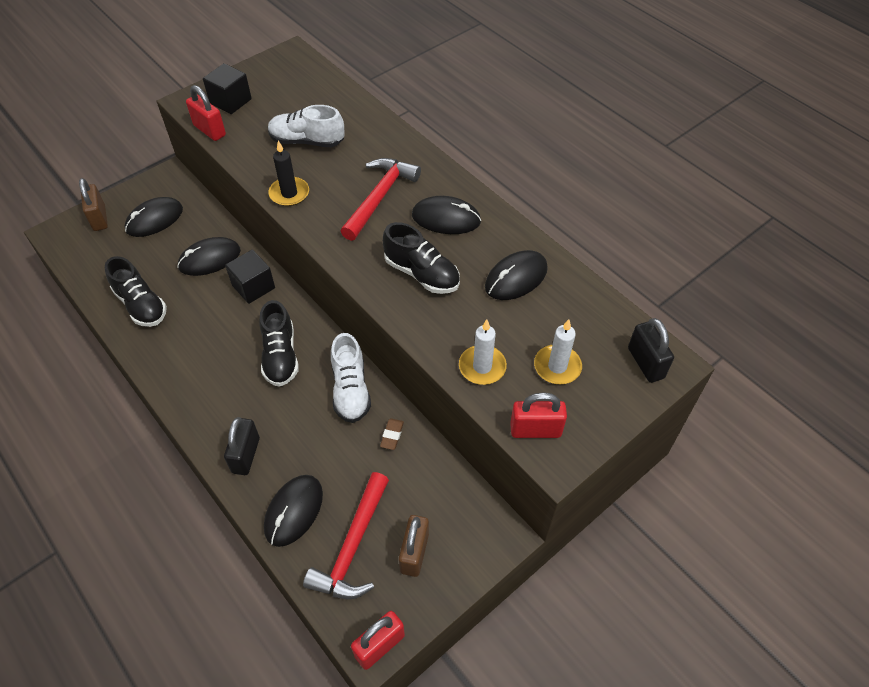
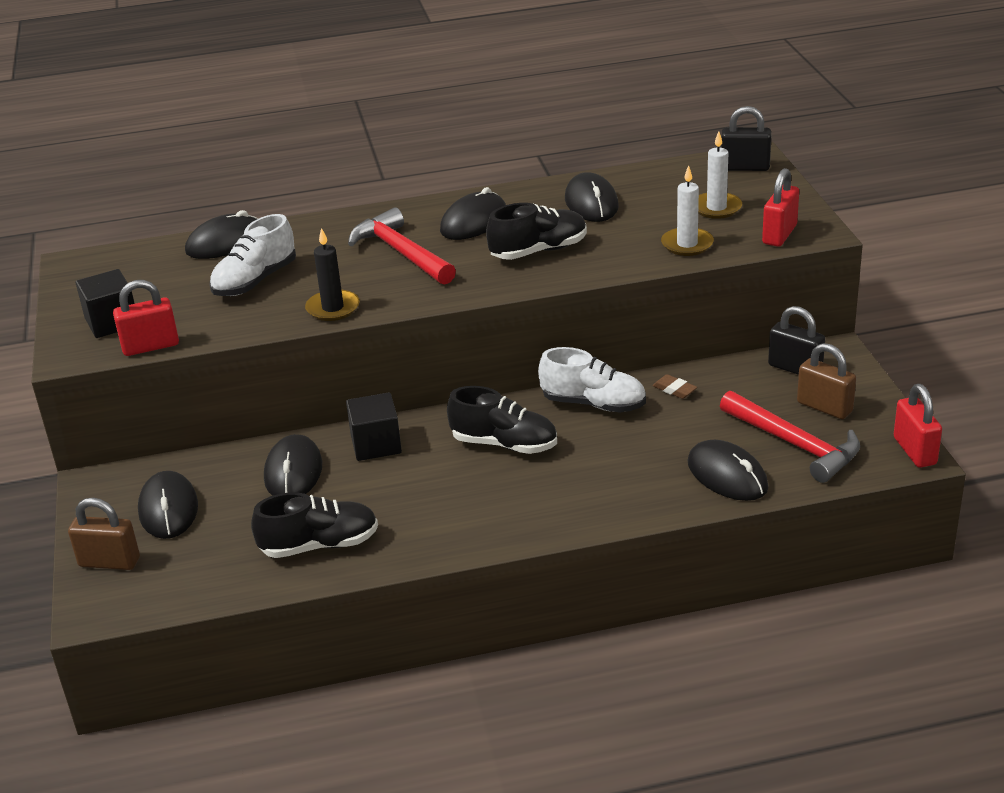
camera: 60 degrees left, 20 degrees down
black padlock [224,417,260,475] -> black padlock moved to [768,306,825,375]
none -> black mouse [185,210,258,259]

